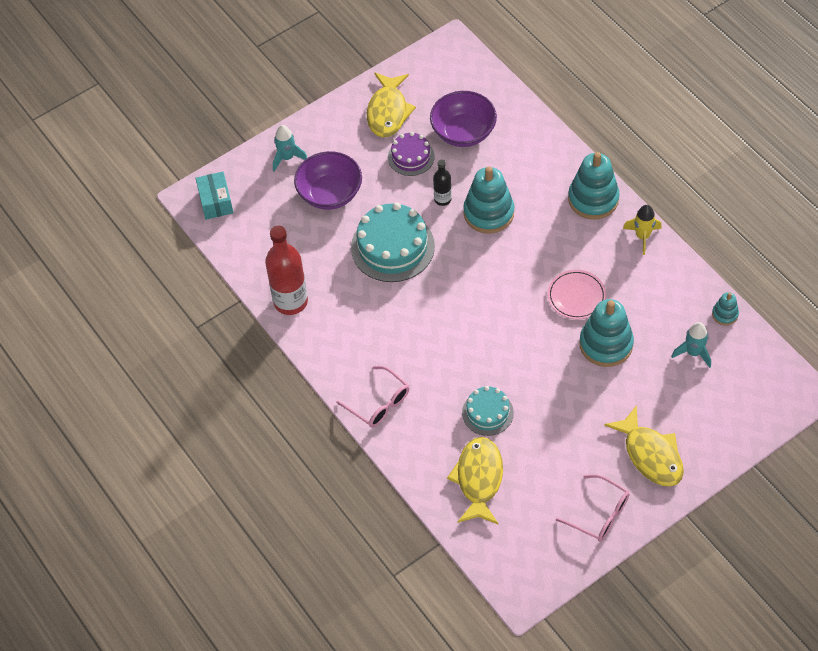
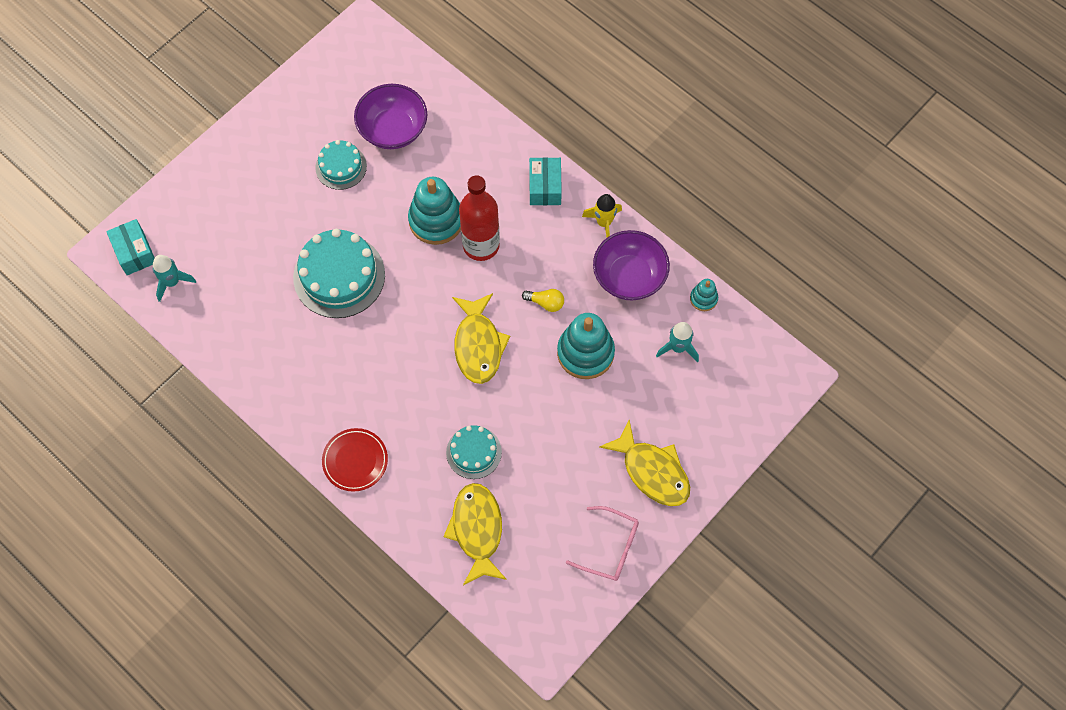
camera: 15 degrees left, 10 degrees up
red bottle [265,226,308,315] -> red bottle moved to [459,175,500,261]
turquoise rocket [273,125,307,171] -> turquoise rocket moved to [153,255,196,302]
purple bowl [294,151,362,210] -> purple bowl moved to [593,230,670,300]
pink glasses [337,366,409,428] -> red plate [322,428,388,492]
yellow fish [367,72,416,138] -> yellow fish moved to [452,293,511,384]
purple cake [388,132,434,176] -> turquoise cake [315,140,367,190]
black bottle [433,160,452,206] -> none
pink plate [547,270,606,319] -> yellow light bulb [522,289,564,312]
turquoise stacking toy [568,152,620,220] -> turquoise box [529,157,562,205]

